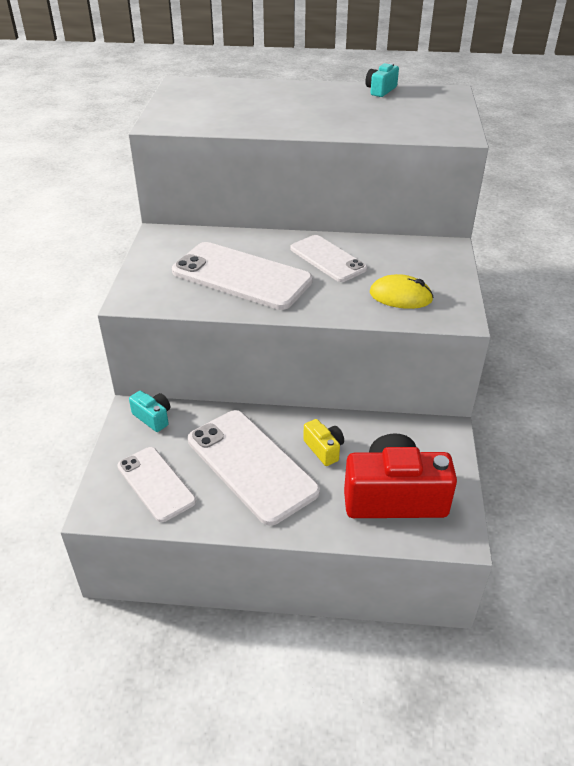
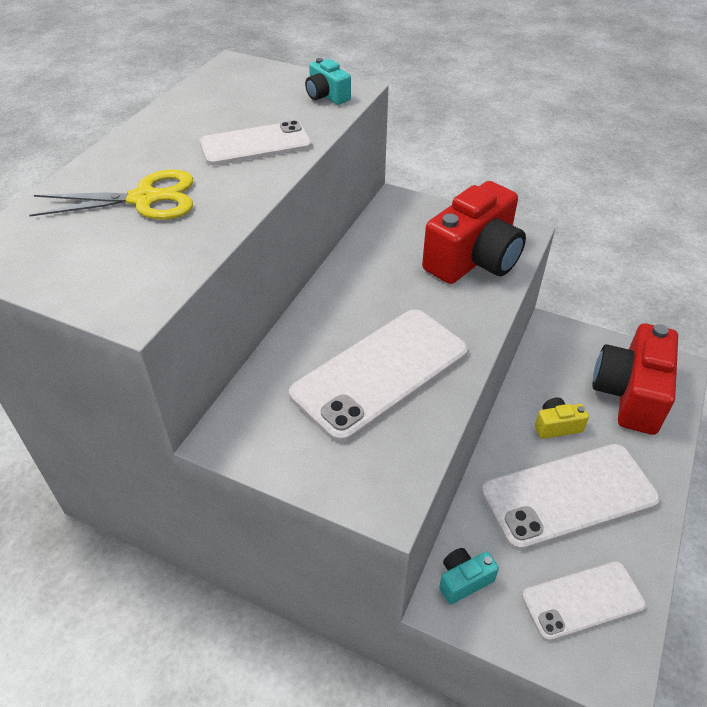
camera: 70 degrees left, 5 degrees up
white phone [290,235,367,282] -> white phone moved to [200,120,312,165]
turquoise camera [365,63,399,97] -> turquoise camera moved to [305,58,351,105]
yellow mouse [370,274,434,309] -> red camera [422,181,526,284]
none -> yellow scissors [29,169,193,220]

